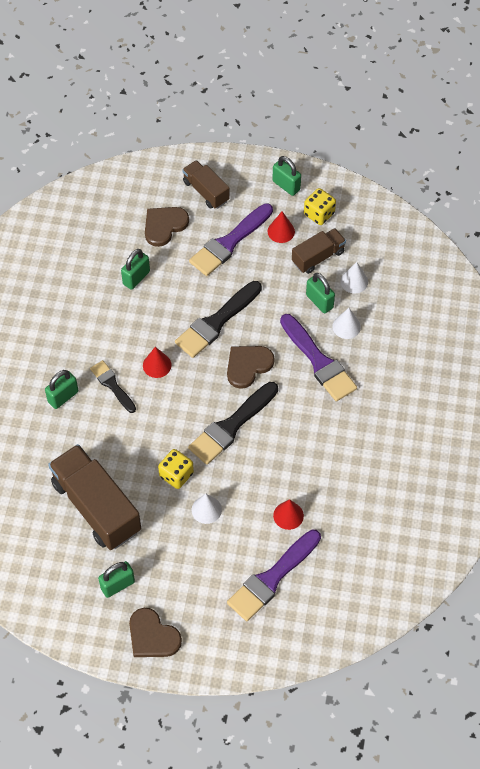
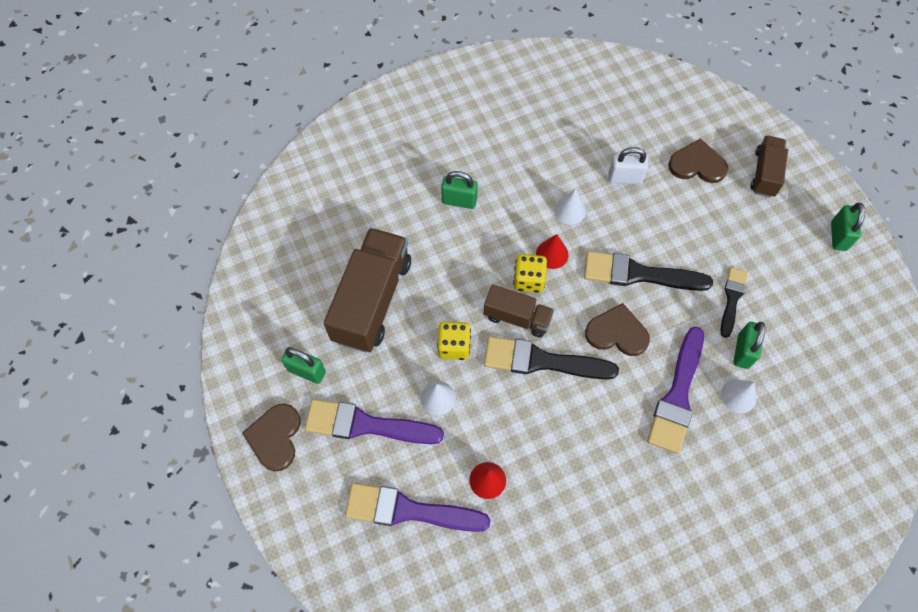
camera: 55 degrees right, 5 degrees up
black brush [90,360,136,413] -> black brush moved to [720,267,748,338]
green padlock [121,249,150,290] -> white padlock [608,147,648,184]
purple brush [189,203,273,276] -> purple brush moved to [305,399,444,444]
red cone [268,211,295,243] -> none
brown truck [292,228,346,274] -> brown truck moved to [484,285,554,337]
yellow dice [304,188,336,225] -> yellow dice moved to [513,254,547,293]
white cone [340,262,368,293] -> white cone moved to [554,189,586,225]

